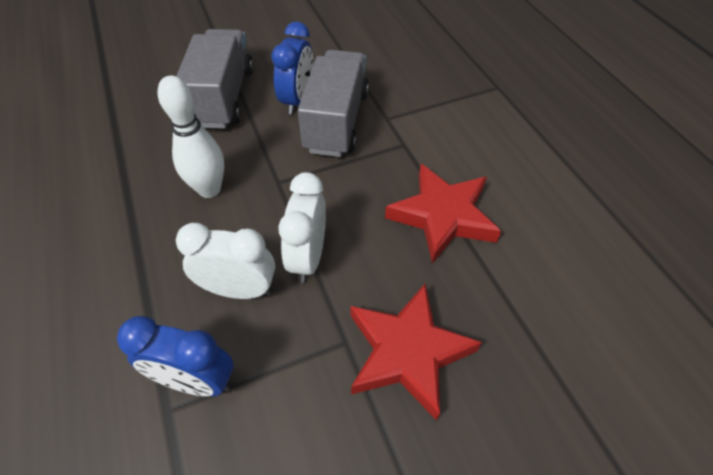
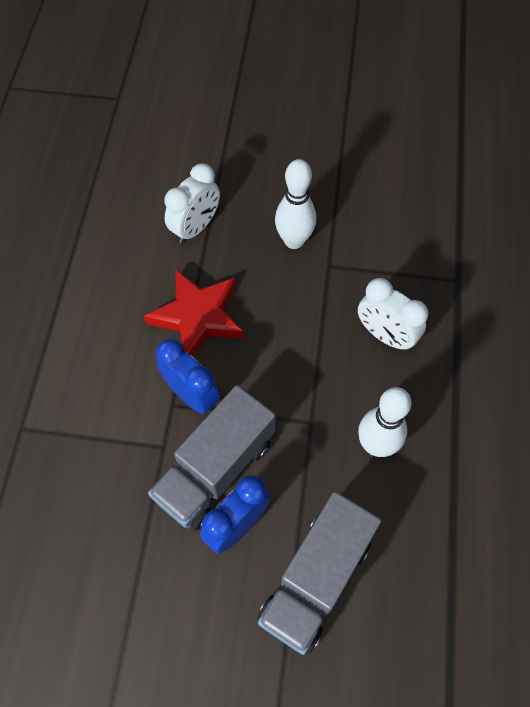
camera: 150 degrees left, 10 degrees up
blue clock [117,316,233,396] -> blue clock moved to [156,339,220,414]
white clock [278,172,326,283] -> white clock moved to [165,163,220,243]
red star [350,283,482,421] -> white bowling pin [275,159,316,249]

